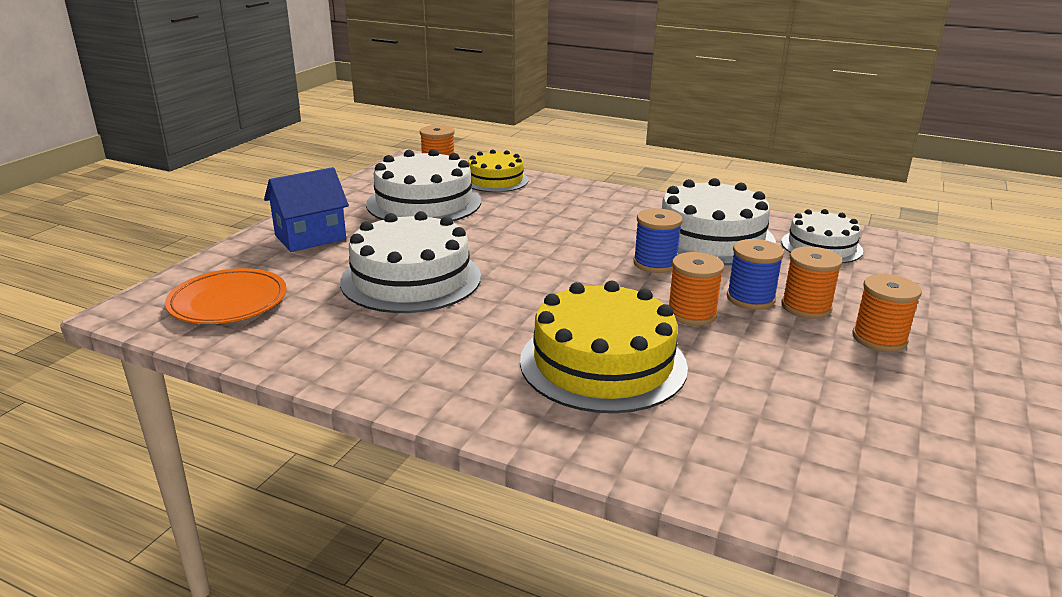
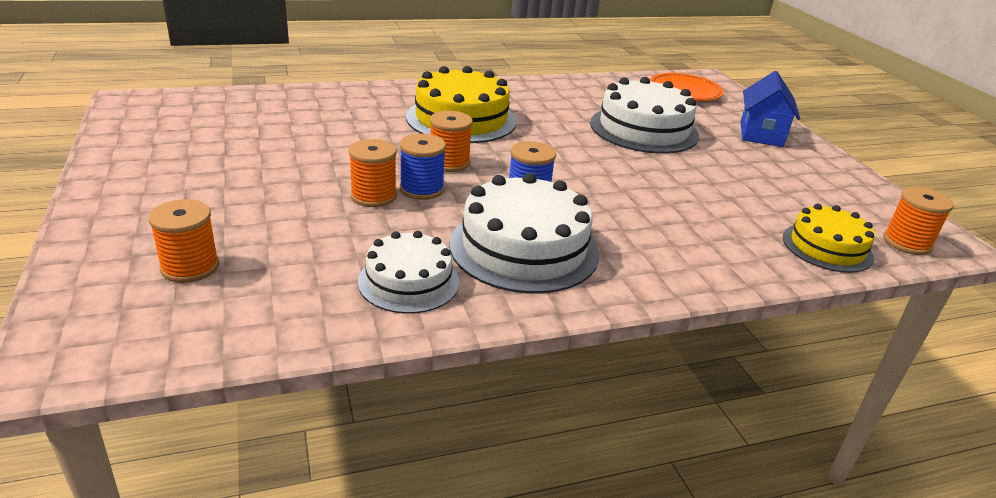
camera: 135 degrees right, 5 degrees up
white cake [366,149,481,221] -> none
orange spool [852,274,922,352] -> orange spool moved to [148,199,219,283]

